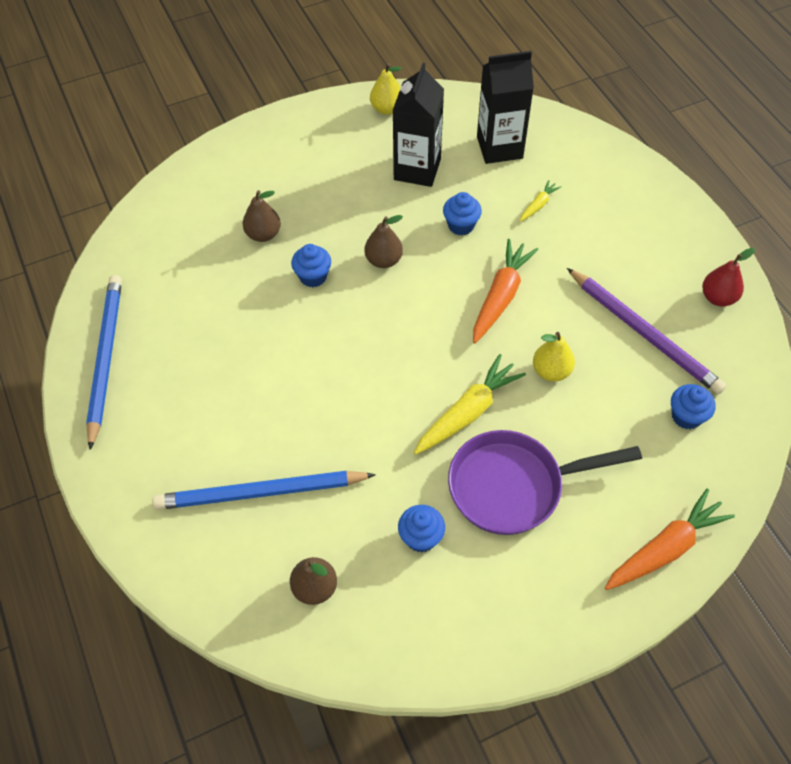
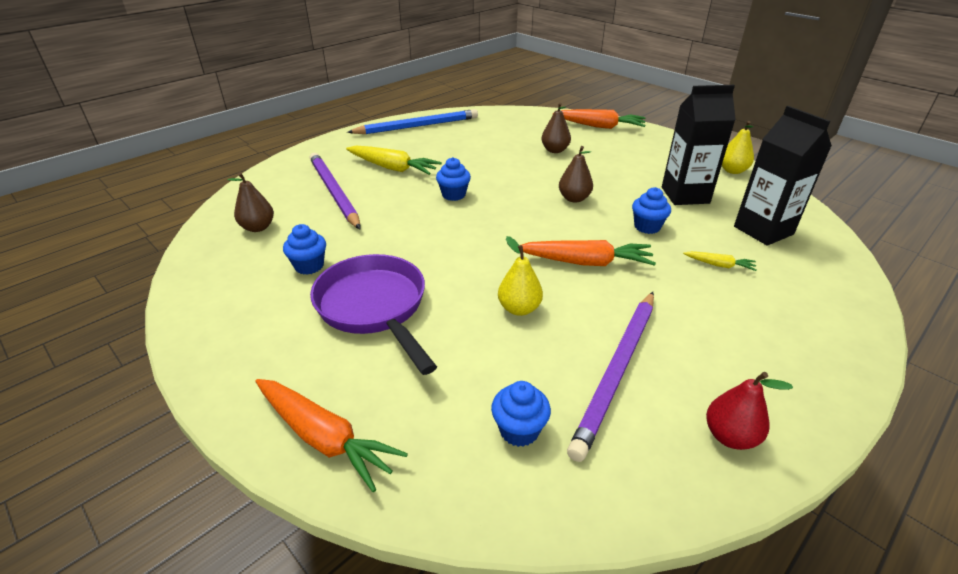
camera: 70 degrees right, 20 degrees down
blue pencil [152,471,376,510] -> purple pencil [310,153,361,229]
blue cupcake [291,244,331,287] -> blue cupcake moved to [436,157,471,201]
yellow carrot [414,354,526,455] -> yellow carrot moved to [346,146,442,175]
none -> orange carrot [553,109,645,129]

